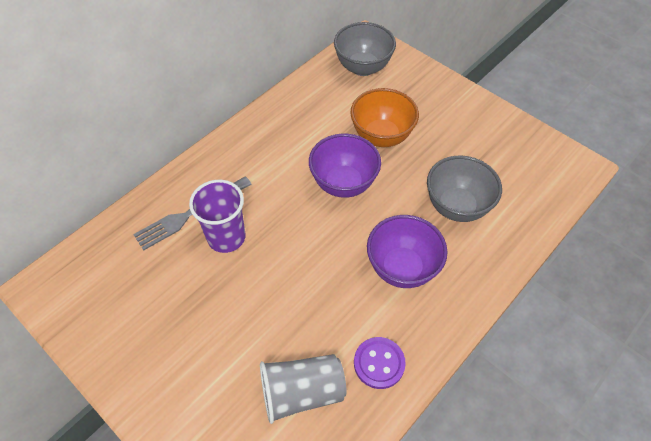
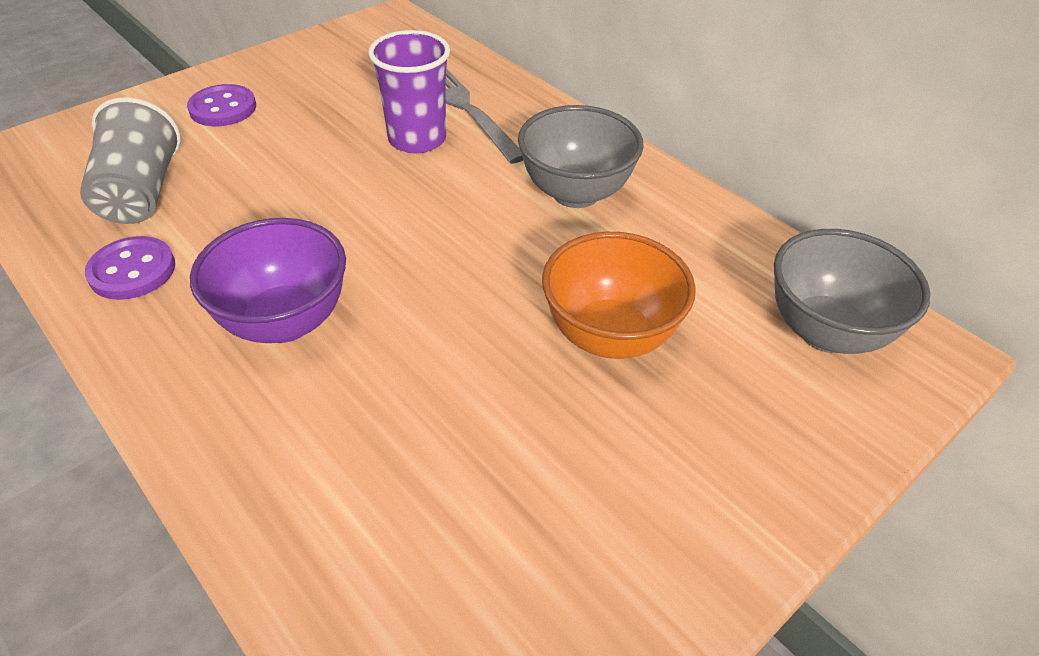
camera: 95 degrees right, 10 degrees down
purple bowl [309,134,381,198] -> none
grey bowl [427,155,502,222] -> grey bowl moved to [518,105,644,208]
none -> purple button [187,84,256,126]

